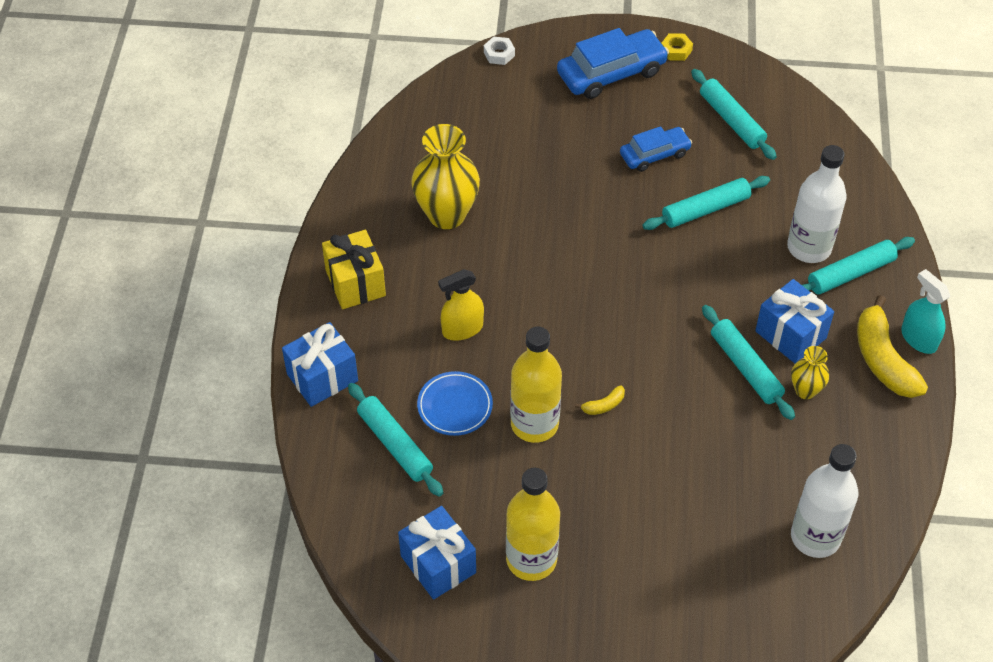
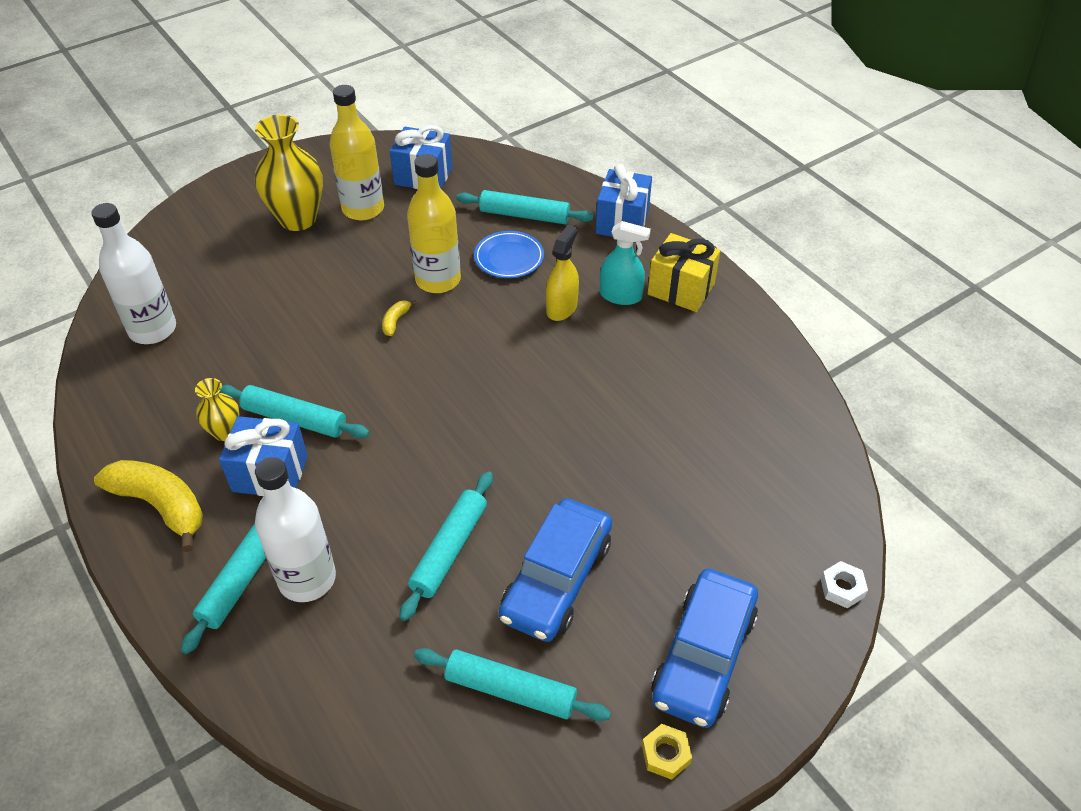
camera: 140 degrees right, 5 degrees down
yellow vase [411,124,480,229] -> yellow vase moved to [255,114,323,231]
blue car [620,126,692,172] -> blue car [499,498,612,642], size x1.61
turquoise spray bottle [901,269,950,354] -> turquoise spray bottle moved to [600,221,651,305]

